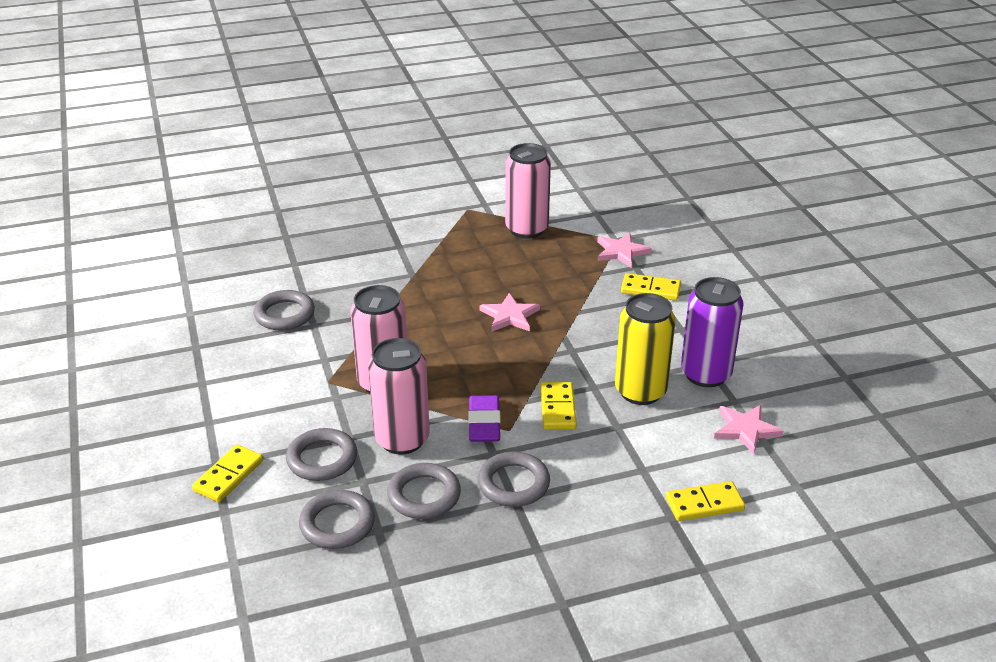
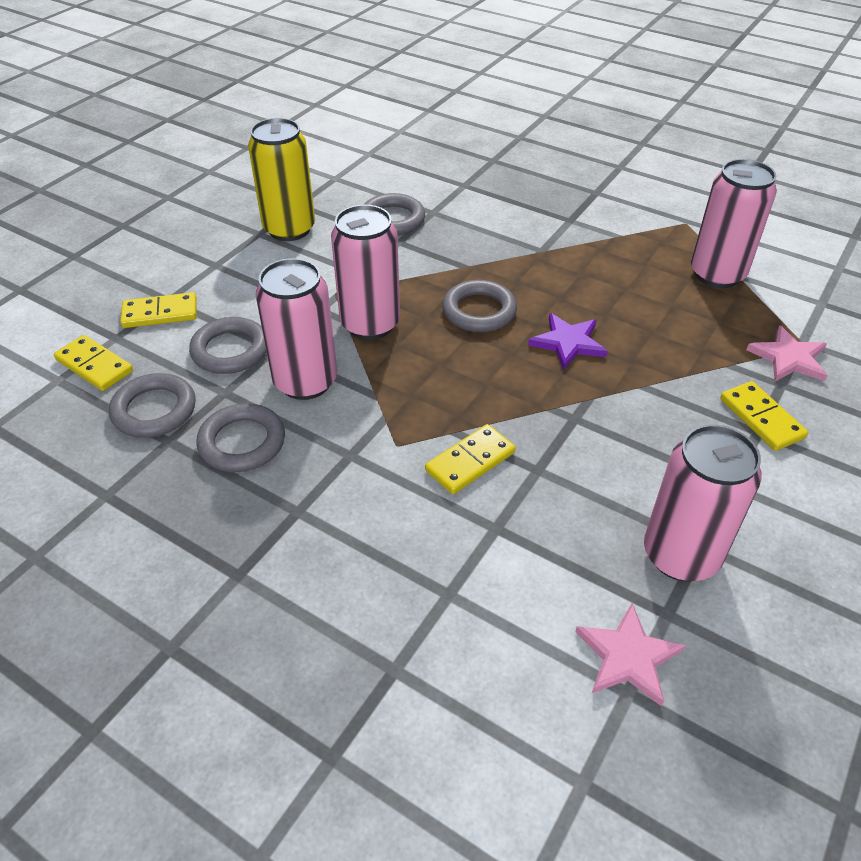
camera: 50 degrees right, 10 degrees up
purple eraser [468,395,501,442] -> none
grey ring [478,451,550,507] -> grey ring moved to [442,280,517,332]
pink star [480,293,540,332] -> purple star [528,313,607,370]
yellow can [615,293,676,405] -> yellow can moved to [248,118,315,241]
yellow domino [666,481,745,521] -> yellow domino moved to [54,335,133,391]
purple can [681,277,744,387] -> pink can [644,424,762,582]

